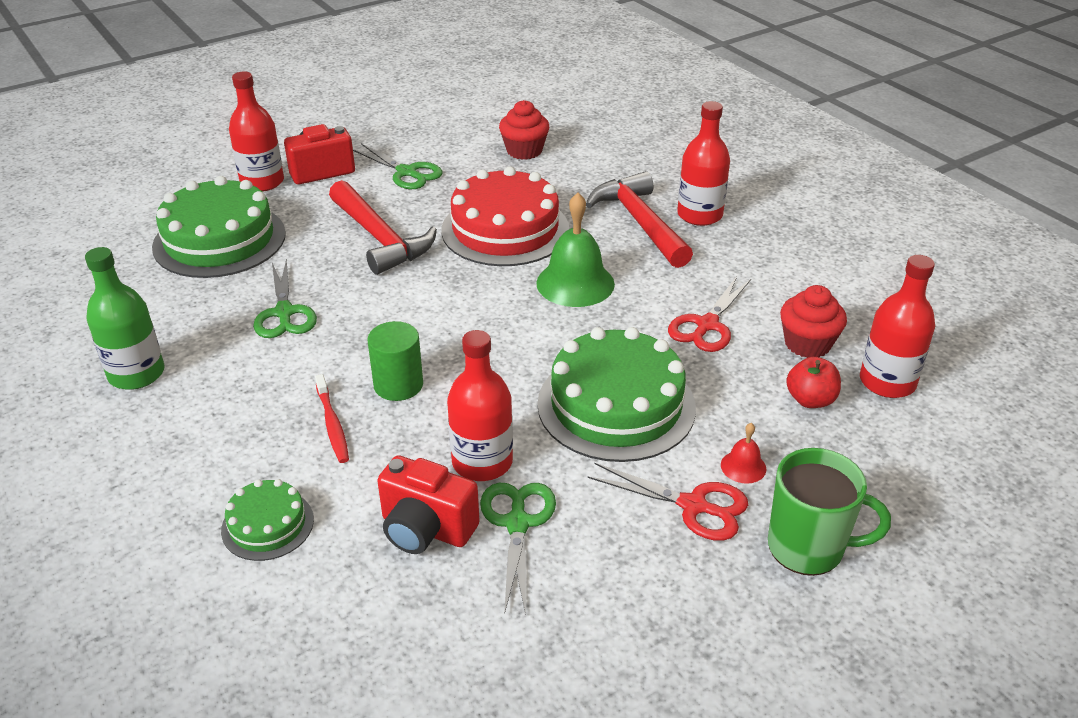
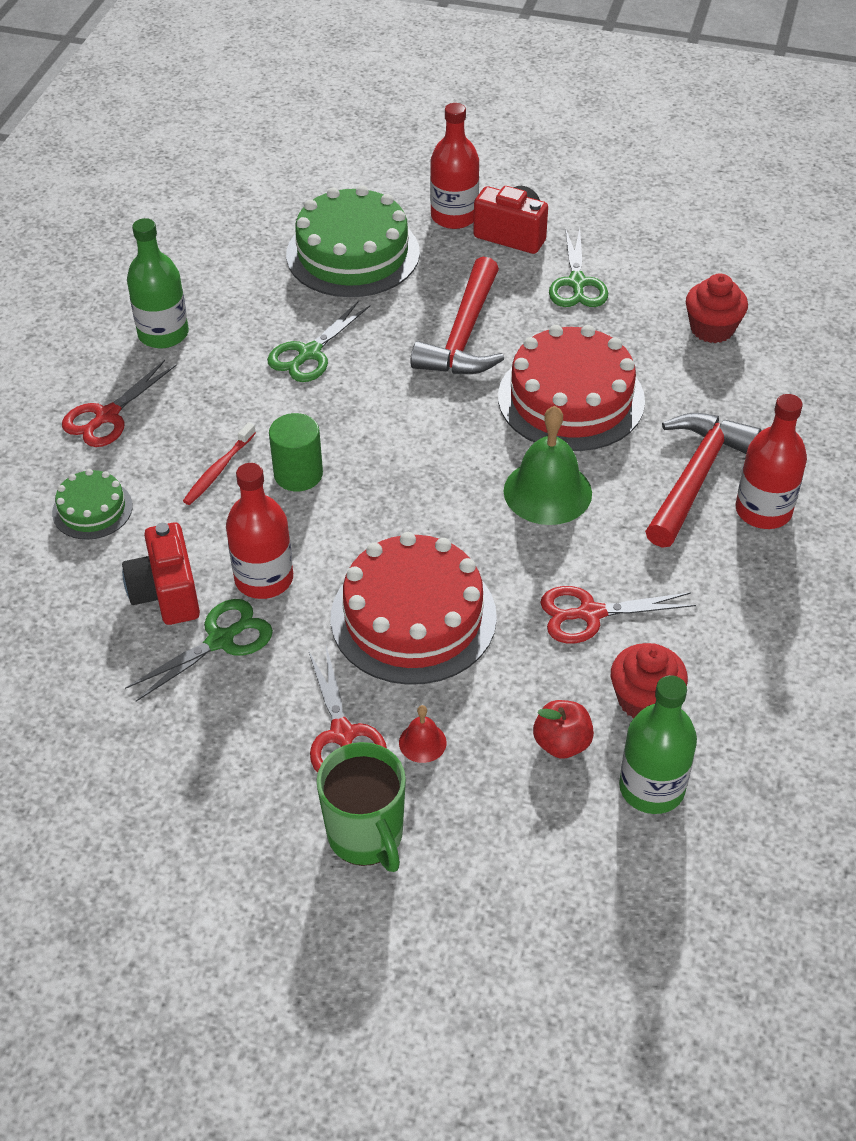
camera: 50 degrees right, 10 degrees up
green cake [537,327,696,462] -> red cake [331,532,497,685]
red bottle [860,255,935,398] -> green bottle [619,675,697,814]
none -> red scissors [62,360,176,447]

